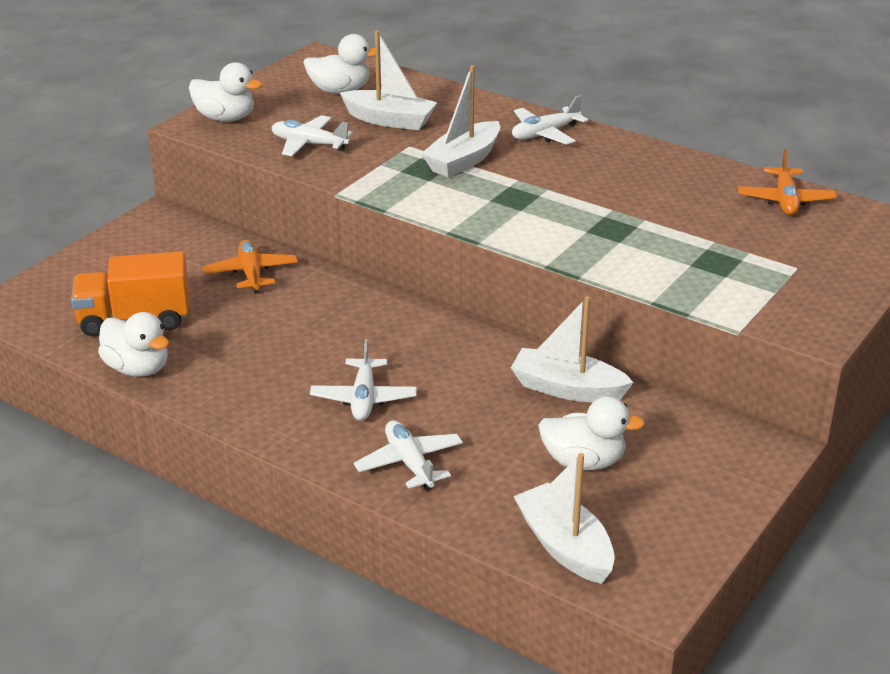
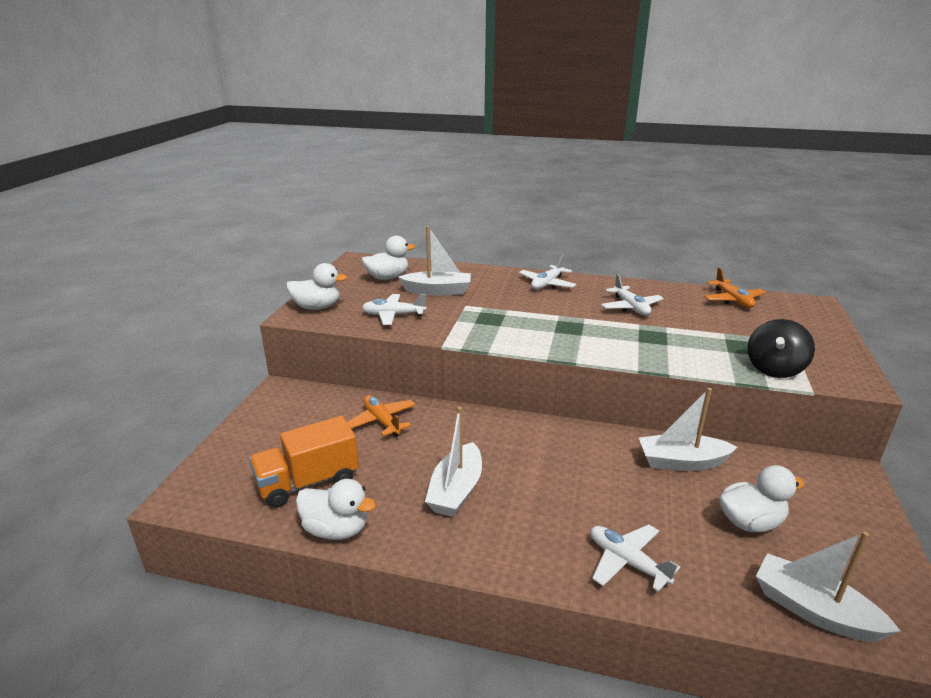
camera: 20 degrees left, 5 degrees down
white plane [310,339,417,421] -> white plane moved to [601,274,664,316]
white boat [421,65,500,178] -> white boat moved to [425,407,482,517]
none -> black spinning top [748,319,815,378]

